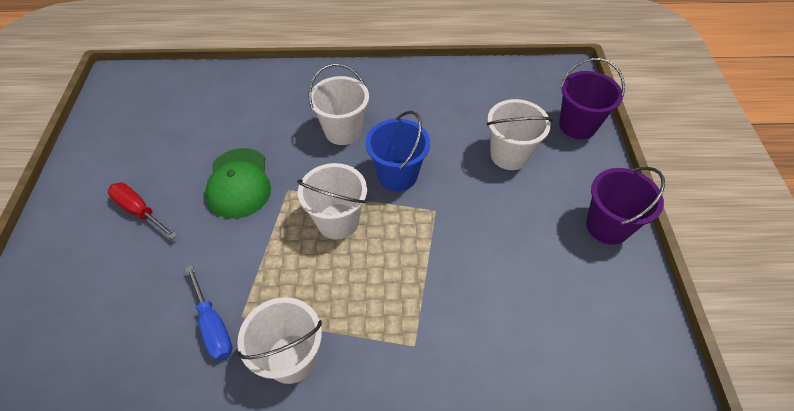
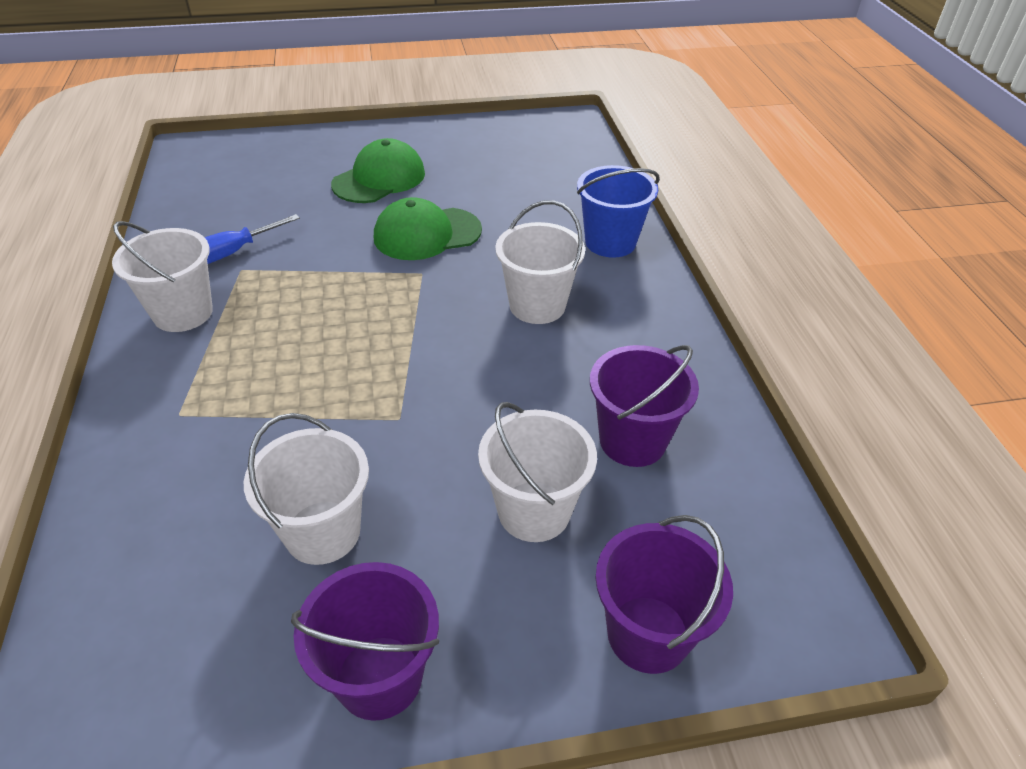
camera: 80 degrees right, 10 degrees down
red screwdriver [108,182,177,239] -> green cap [331,138,425,203]
white bucket [297,163,367,240] -> white bucket moved to [244,413,369,565]
blue bucket [366,111,430,191] -> blue bucket moved to [577,165,660,258]
none -> purple bucket [590,345,699,467]

